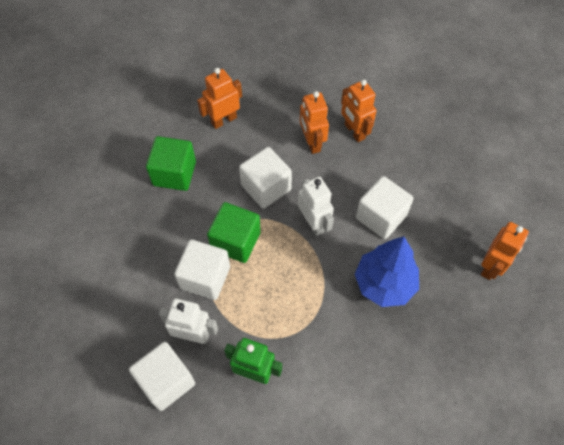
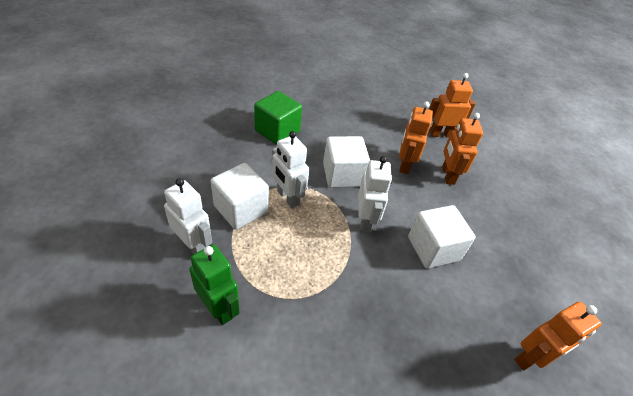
camera: 25 degrees right, 15 degrees down
white cube [129,342,195,411] -> none
orange robot [197,68,242,129] -> orange robot moved to [429,73,476,138]
green cube [207,202,261,263] -> white robot [272,131,309,208]
blue tree [355,236,419,307] -> none

